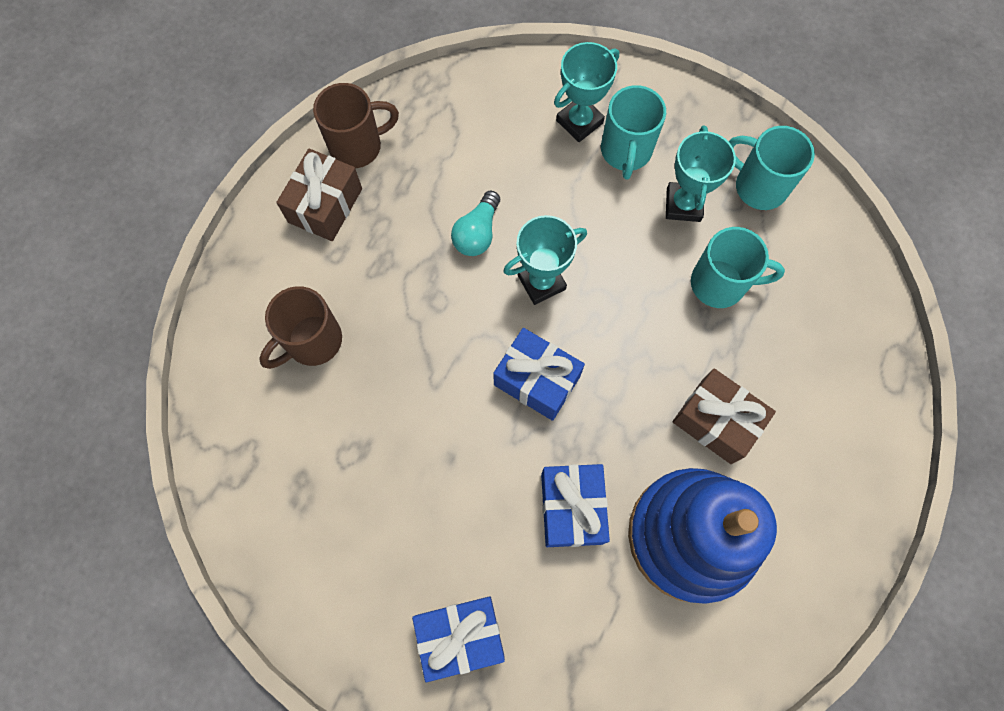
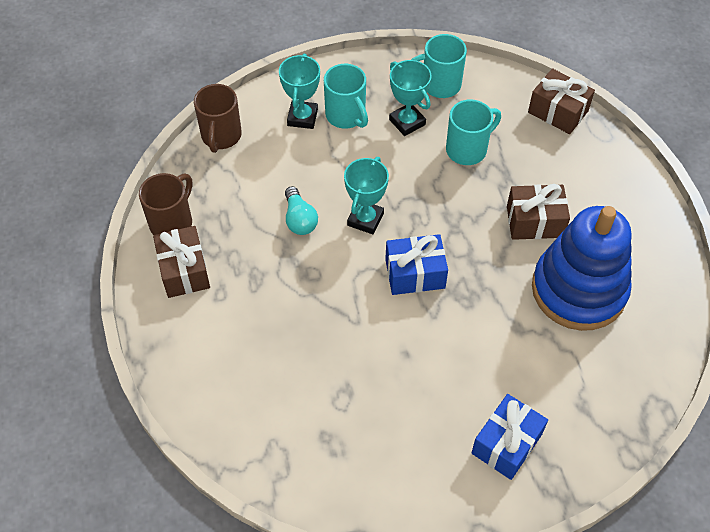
camera: 40 degrees left, 15 degrees down
brown mug [259,286,342,369] -> brown mug moved to [194,84,242,153]
blue gift [541,464,610,547] -> none
none -> brown gift [528,68,595,134]

